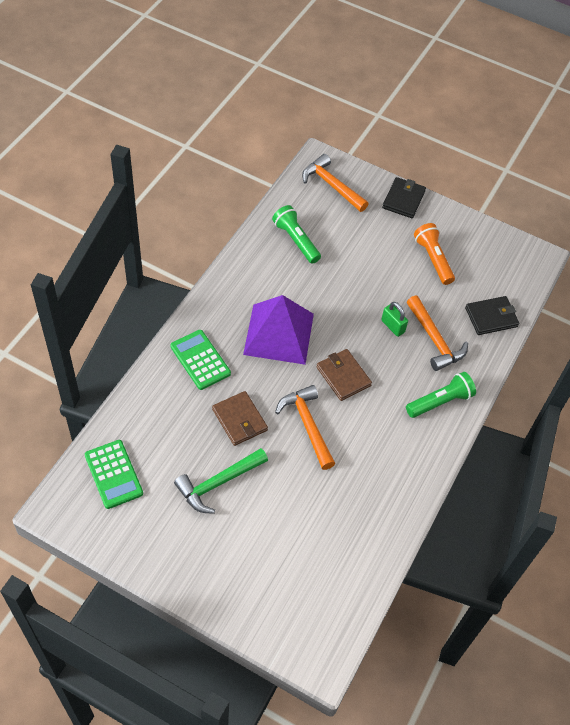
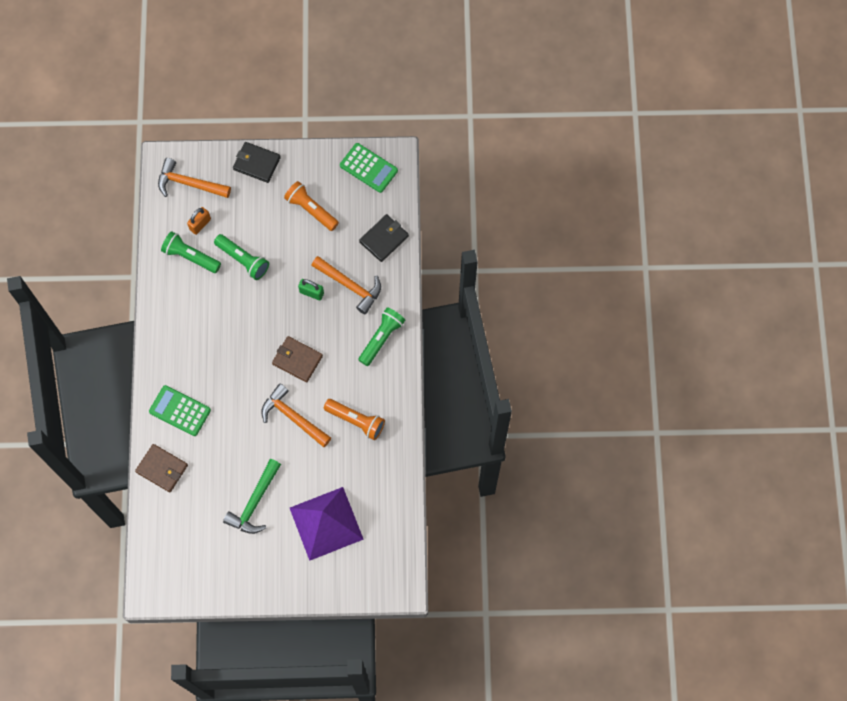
camera: 25 degrees left, 15 degrees up
green calculator [85,440,143,509] -> green calculator moved to [340,143,398,193]
brown wallet [212,391,268,446] -> brown wallet moved to [135,444,188,492]
purple pyramid [243,295,314,365] -> purple pyramid moved to [290,487,364,561]
black wallet [382,177,426,218] -> black wallet turned 60 degrees counterclockwise [233,142,281,183]
none -> orange padlock [187,207,211,235]
none -> green flashlight [214,234,269,280]
none -> orange flashlight [324,399,385,440]

